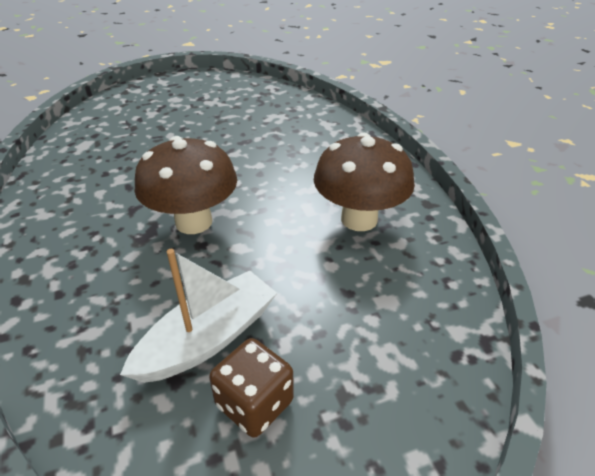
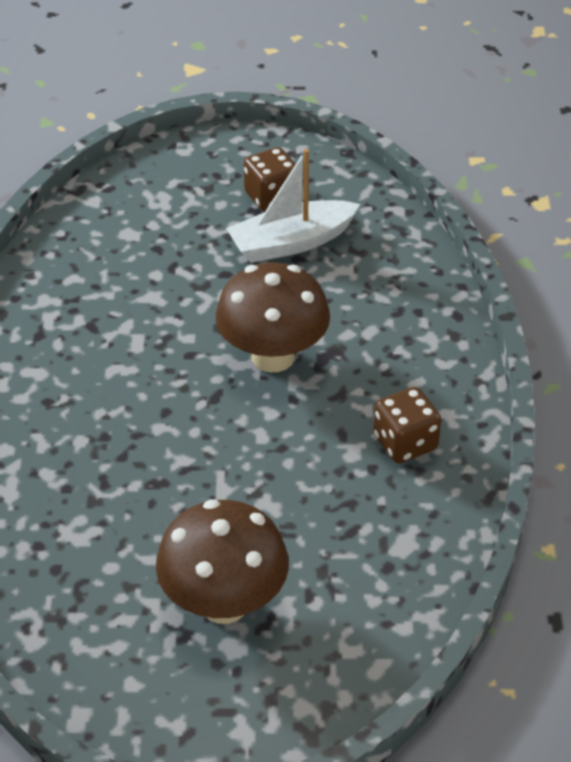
camera: 160 degrees left, 5 degrees up
brown mushroom [314,133,415,231] -> brown mushroom moved to [156,499,289,624]
none -> brown dice [373,387,441,463]

